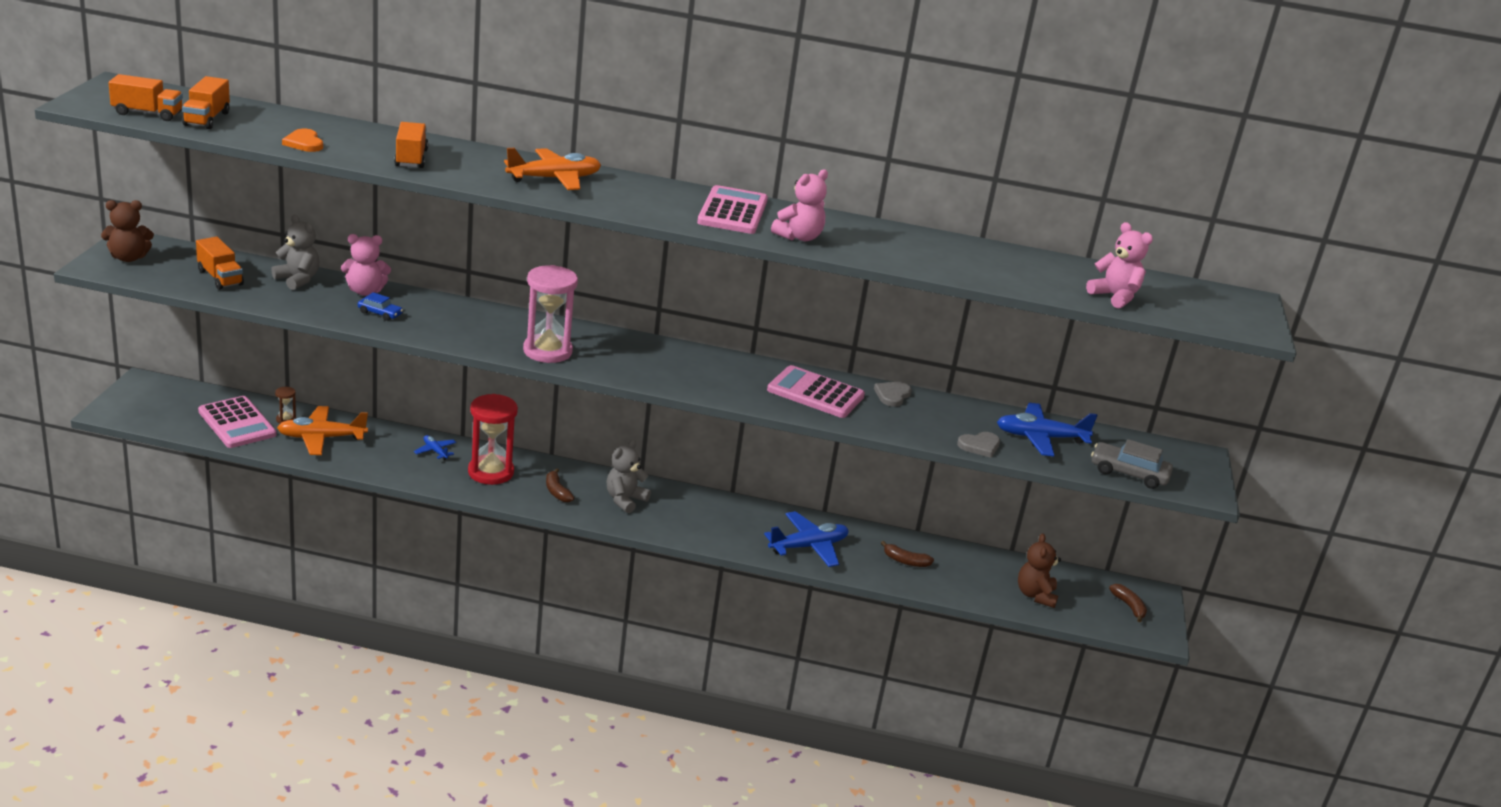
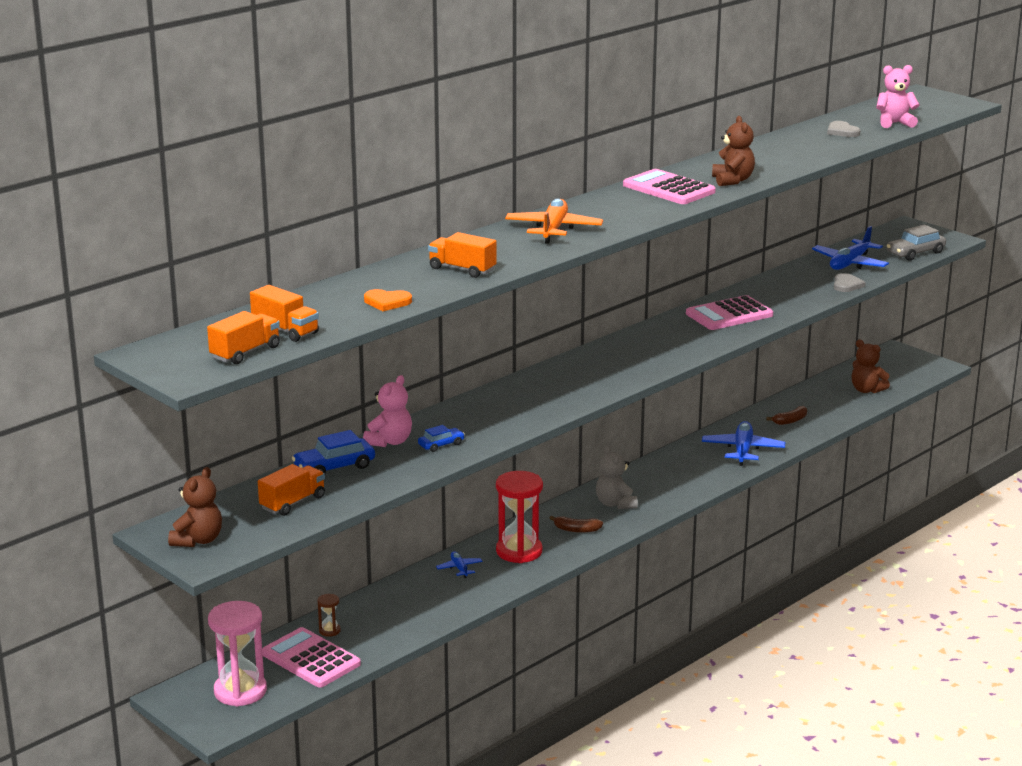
camera: 50 degrees left, 5 degrees down
orange truck [196,237,244,290] -> orange truck turned 45 degrees counterclockwise [258,464,325,516]
pink calculator [198,396,277,448] -> pink calculator turned 135 degrees counterclockwise [262,627,361,688]
grey teddy bear [271,215,320,290] -> blue car [292,430,375,474]
orange plane [277,406,368,455] -> none
blue plane [414,435,456,460] -> blue plane turned 75 degrees clockwise [436,551,483,578]
pink hourglass [523,265,578,363] -> pink hourglass moved to [208,601,267,706]
pink teddy bear [771,169,828,241] -> brown teddy bear [712,116,755,186]
grey heart [874,382,912,407] -> grey heart moved to [827,121,860,137]
brown banana [1109,584,1147,622] -> none

